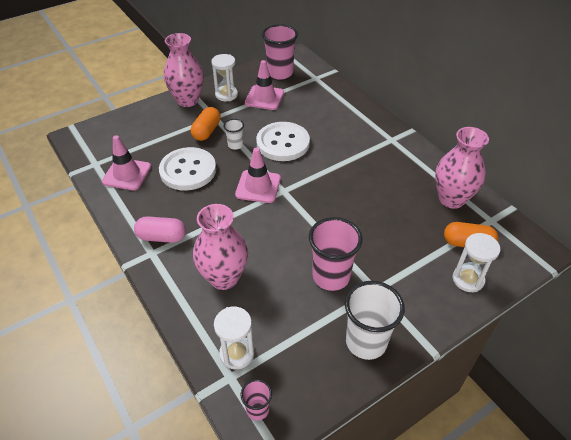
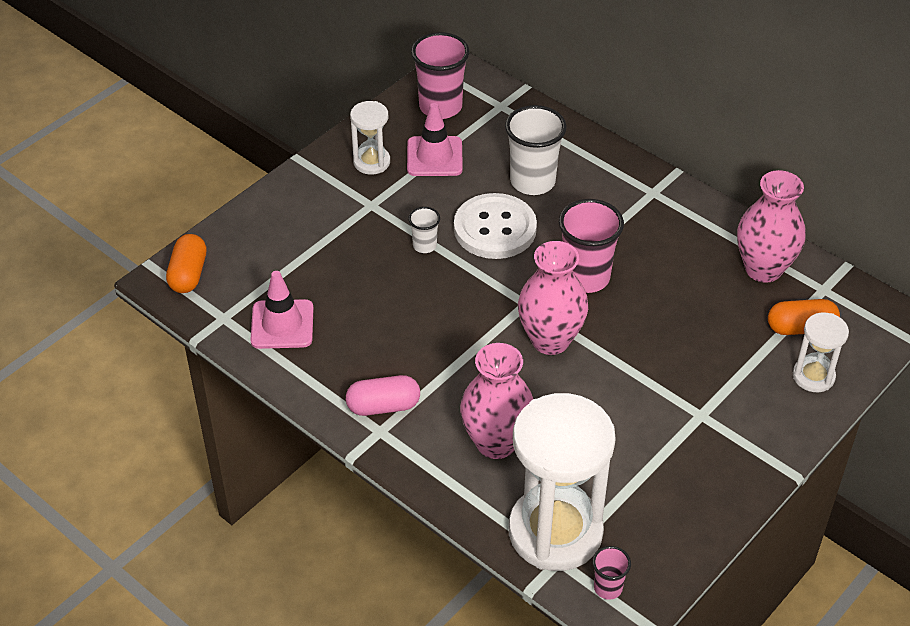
camera: 15 degrees left, 0 degrees up
white button [159,147,216,191] -> none
pink vase [164,33,204,107] -> pink vase moved to [518,241,588,355]
orange capsule [191,107,221,141] -> orange capsule moved to [166,234,207,293]
white hourglass [214,307,254,369] -> white hourglass [508,393,616,571], size x2.06
pink traffic cone [235,148,281,203] -> none
pink cup [309,217,362,291] -> pink cup moved to [559,199,624,293]
white cup [345,281,405,360] -> white cup moved to [505,105,567,195]

